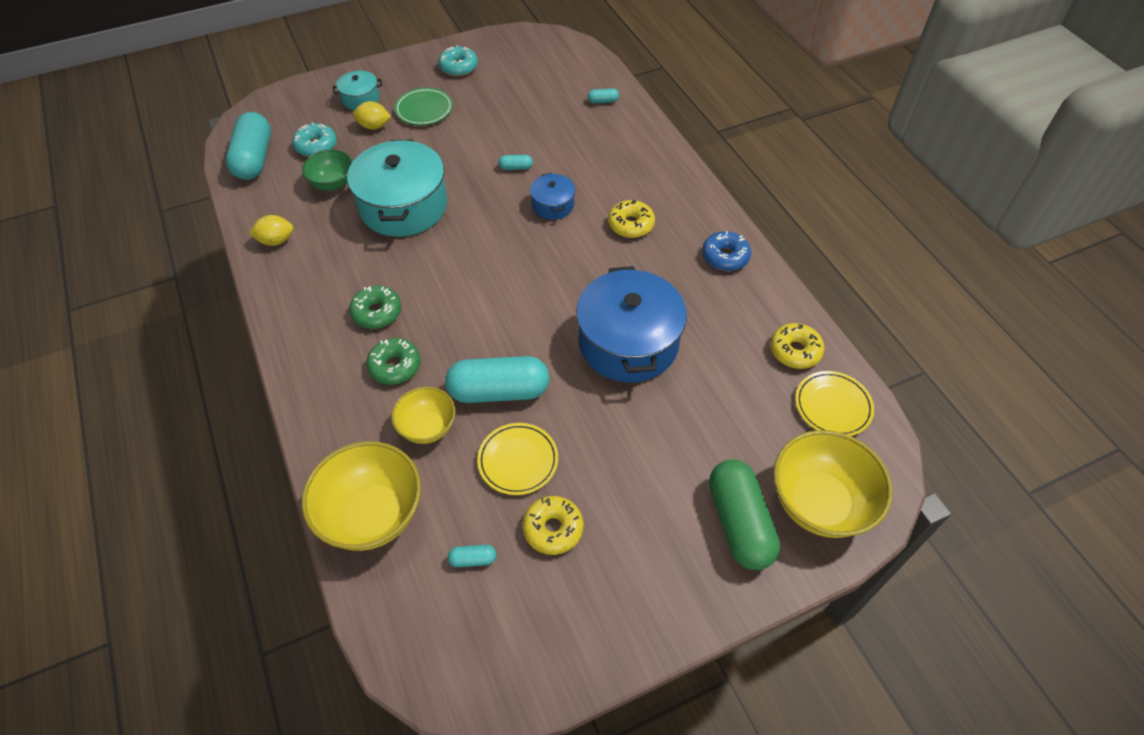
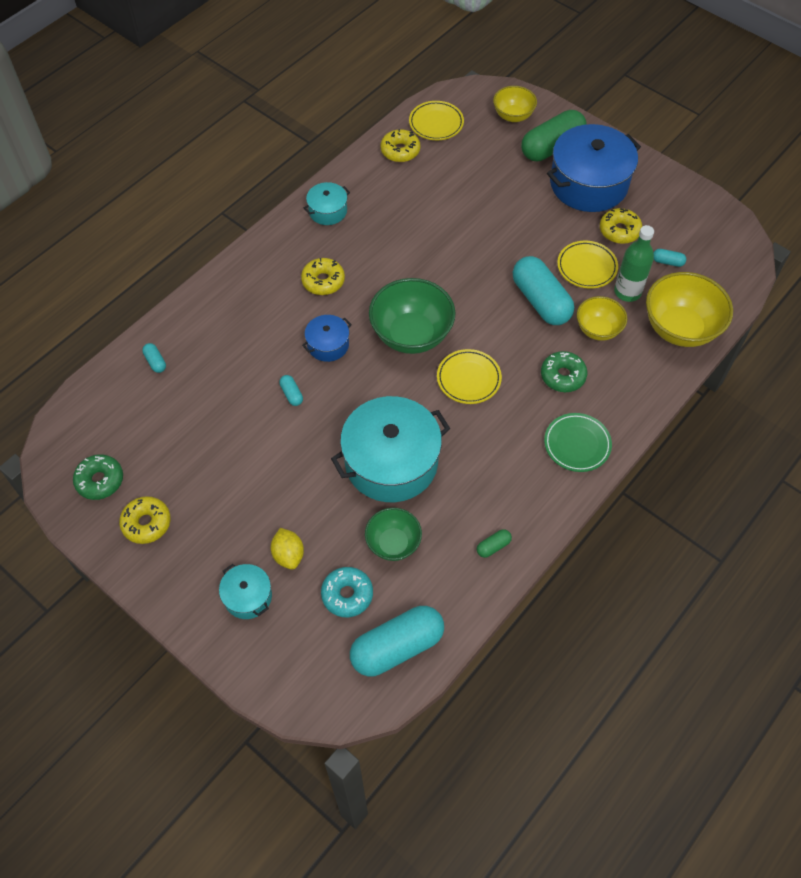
camera: 115 degrees left, 5 degrees up
yellow lemon [249,215,294,246] -> green capsule [477,529,512,558]
green donut [349,286,401,329] -> green donut moved to [73,454,123,500]
green plate [394,88,453,125] -> green plate moved to [544,413,612,472]
turquoise donut [438,45,478,76] -> yellow donut [119,496,171,544]
turquoise capsule [448,545,496,567] -> turquoise capsule turned 45 degrees counterclockwise [653,249,686,267]
blue pot [576,266,687,382] -> blue pot moved to [547,124,641,212]
blue donut [702,231,751,271] -> turquoise pot [304,182,350,225]
yellow bowl [773,430,893,538] -> yellow bowl [493,86,537,122], size x0.59
none -> green bowl [369,278,456,354]
none -> yellow plate [437,349,502,404]
none -> green bottle [614,225,654,302]

